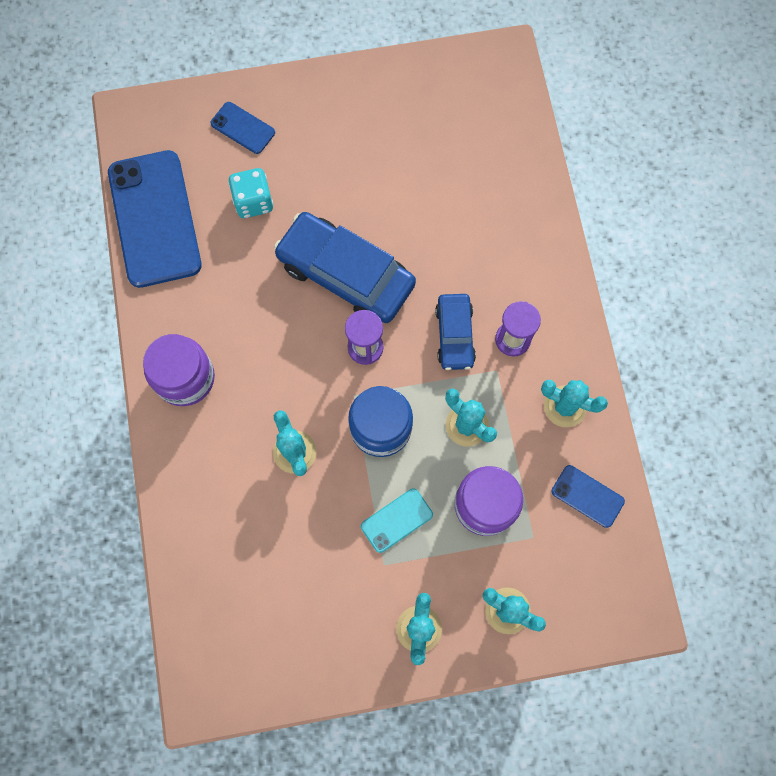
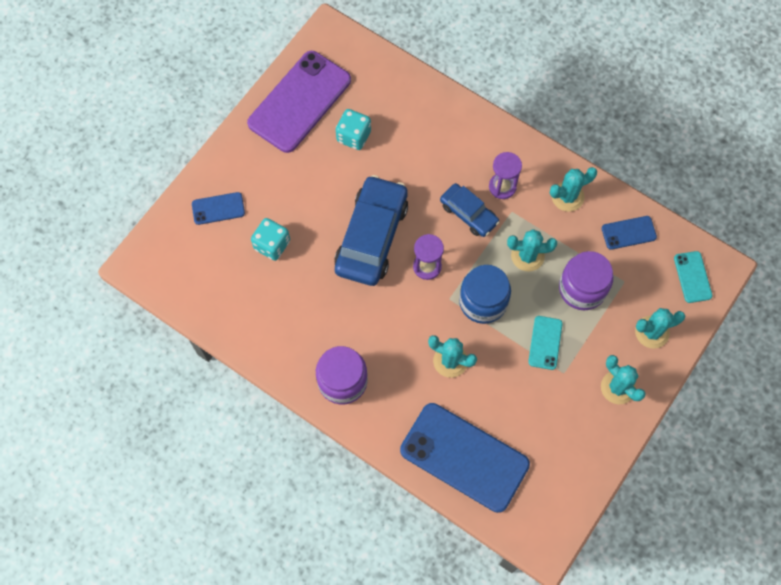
camera: 45 degrees left, 5 degrees down
blue phone [108,150,202,288] -> blue phone moved to [400,403,530,513]
blue car [274,212,416,323] -> blue car turned 120 degrees clockwise [334,175,408,286]
none -> purple phone [247,51,351,153]
none -> turquoise dice [336,109,371,150]
none -> turquoise phone [674,251,712,303]

